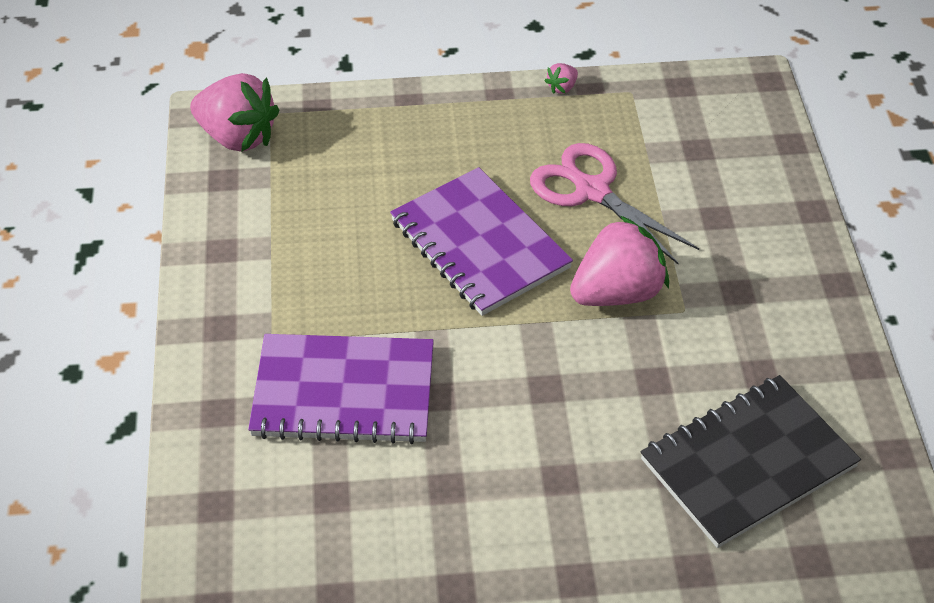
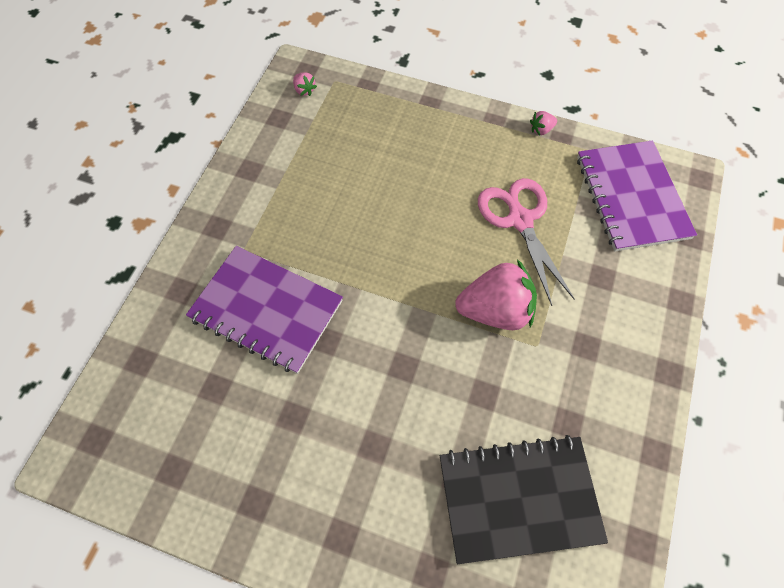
camera: 25 degrees right, 15 degrees up
pink strawberry [190,73,279,152] -> pink strawberry [293,72,317,96], size x0.41
purple notebook [390,167,573,316] -> purple notebook moved to [577,140,697,252]

